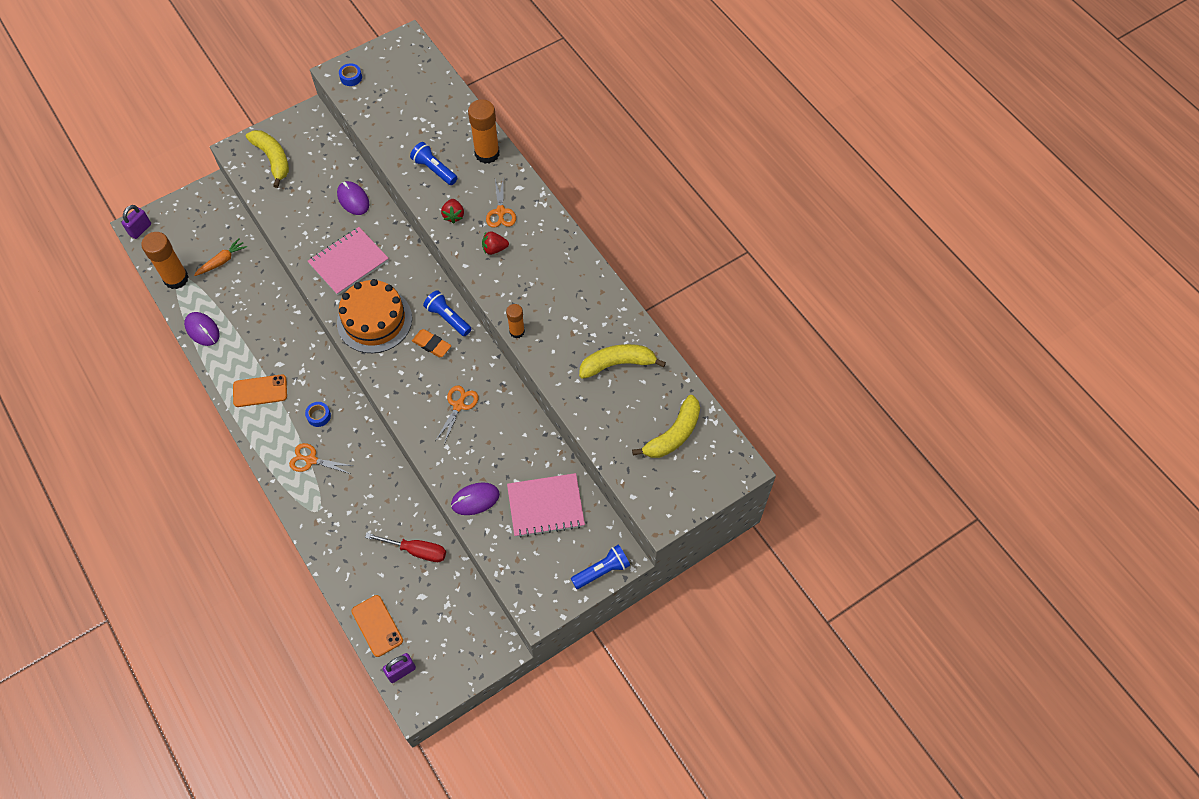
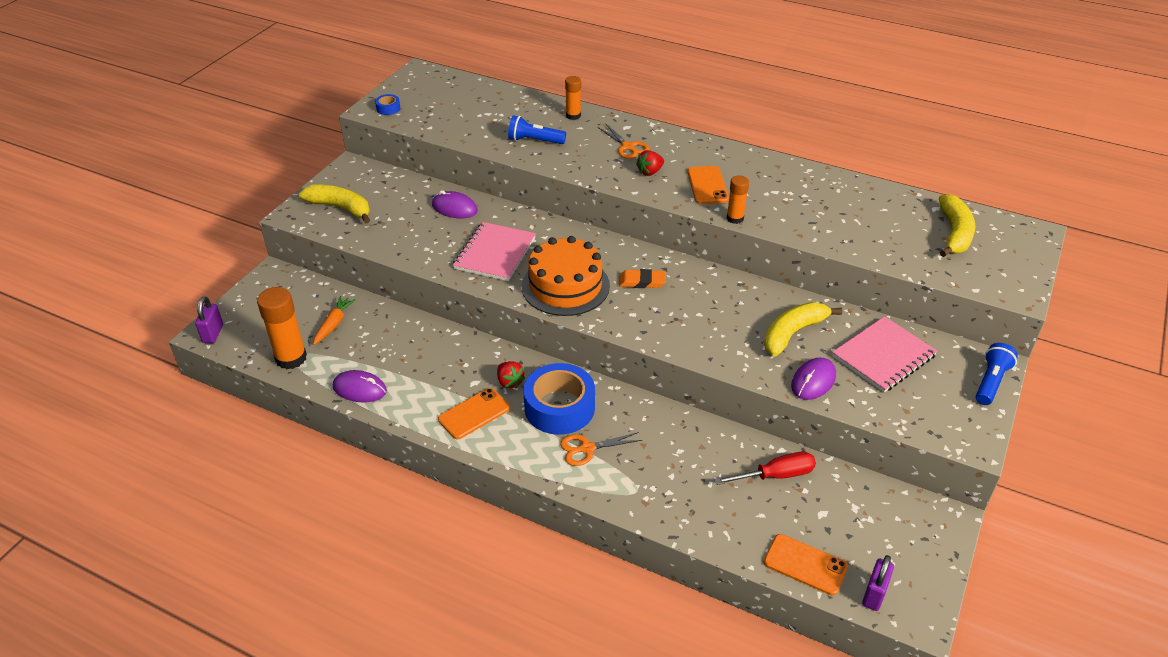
camera: 30 degrees left, 20 degrees down
blue tape [305,402,331,427] -> blue tape [523,363,595,435], size x2.41
blue flashlight [423,290,471,336] -> none
orange scissors [436,386,478,444] -> none
red strawberry [441,199,464,223] -> red strawberry moved to [497,361,525,389]
orange glue stick [468,99,500,164] -> orange glue stick [565,76,581,120], size x0.57
yellow banana [579,344,666,379] -> yellow banana moved to [764,302,842,356]
none -> orange phone [688,166,729,204]

